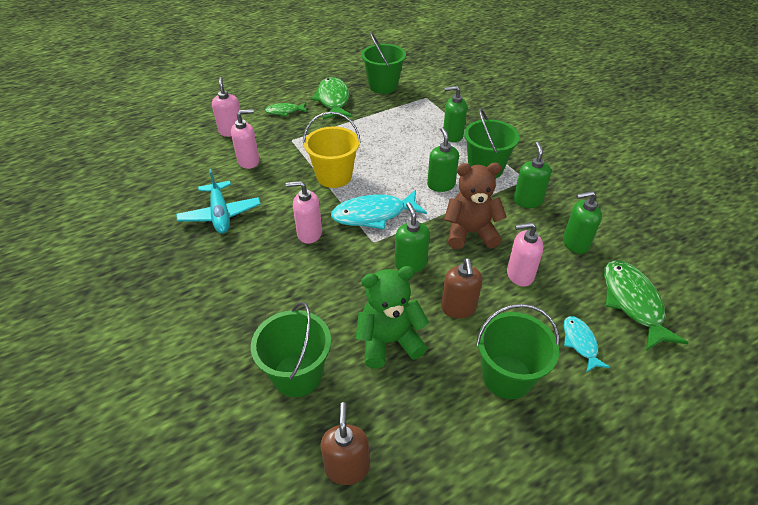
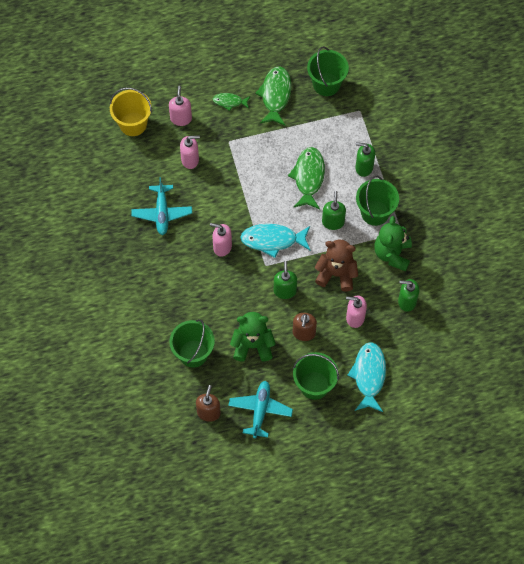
camera: 15 degrees right, 20 degrees up
yellow bucket [303,112,361,188] -> yellow bucket moved to [109,88,152,136]
green soap dispenser [514,142,551,208] -> green teddy bear [374,216,412,271]
turquoise fish [564,316,611,373] -> turquoise fish [347,342,386,412], size x1.79
green fish [604,260,688,351] -> green fish moved to [288,147,325,209]
none -> turquoise plane [228,381,293,438]

